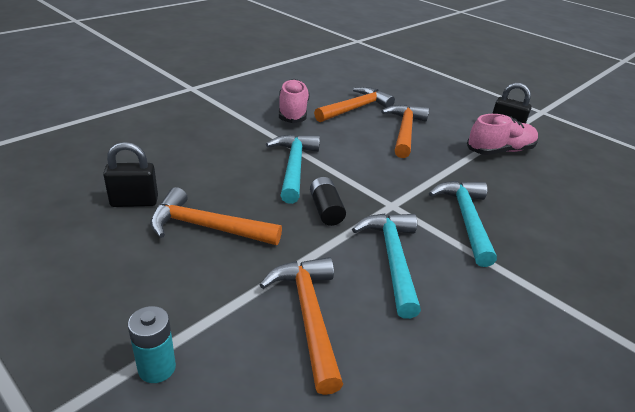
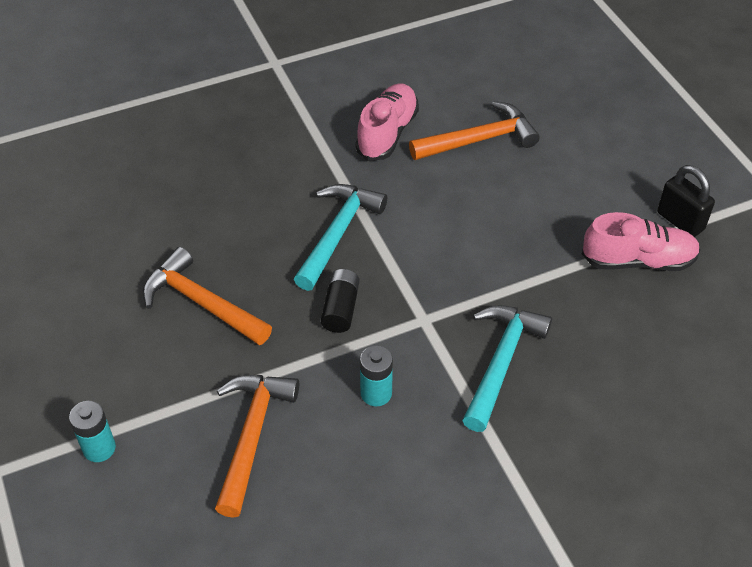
camera: 25 degrees right, 15 degrees up
black padlock [103,142,158,207] -> none
turquoise hammer [352,213,421,319] -> turquoise battery [360,345,393,406]
orange hammer [381,105,429,158] -> none

